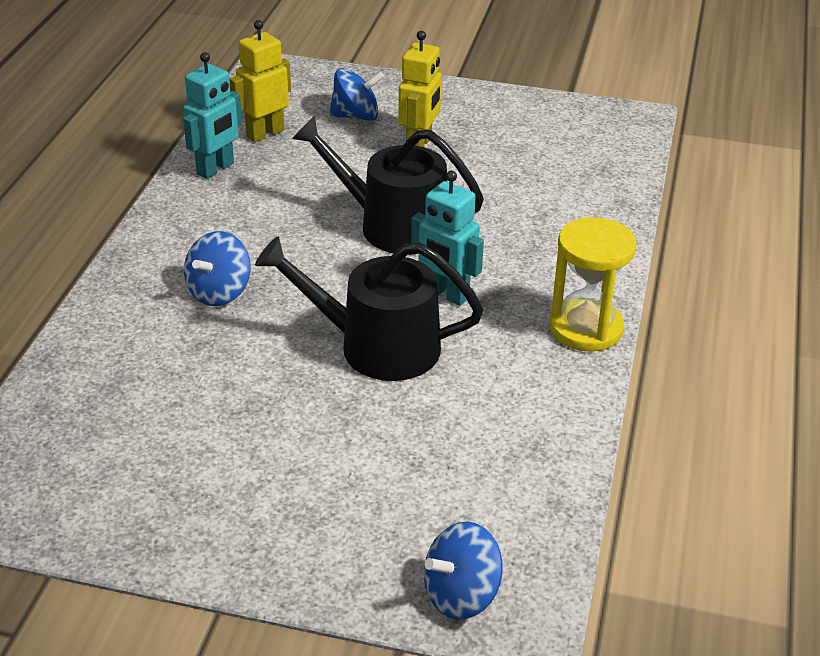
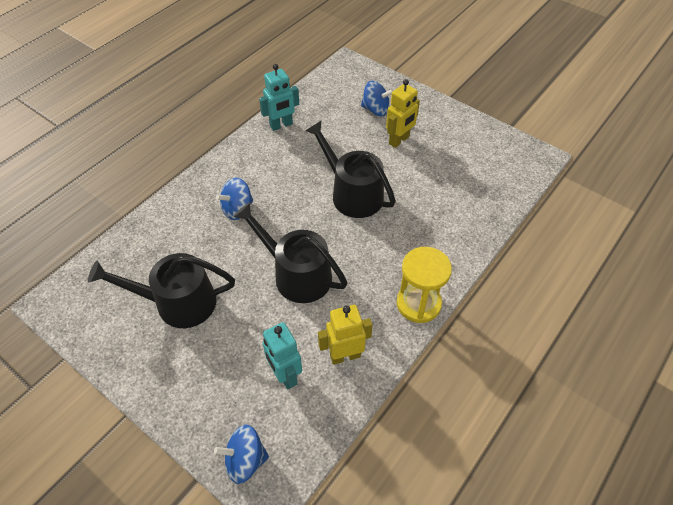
camera: 25 degrees right, 15 degrees up
yellow robot [229,20,291,142] -> yellow robot moved to [318,305,373,365]
turquoise robot [411,171,484,306] -> turquoise robot moved to [263,322,302,389]
none -> black watering can [88,253,235,328]

